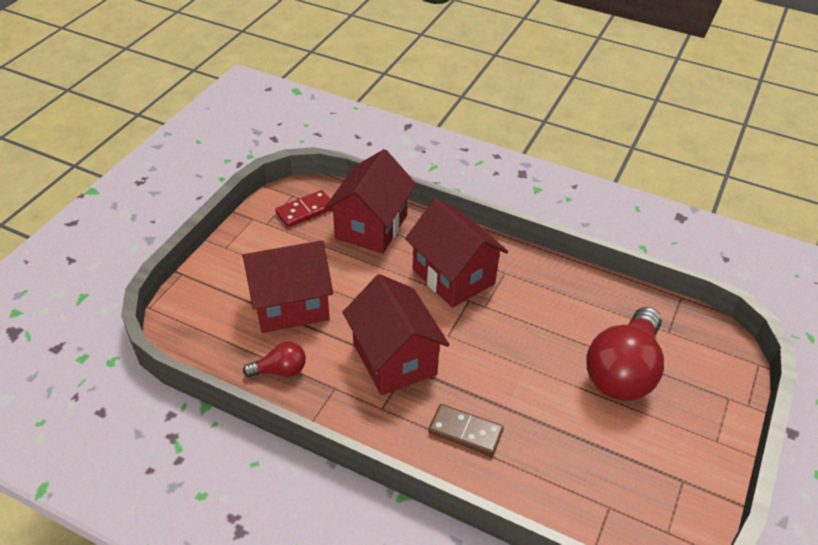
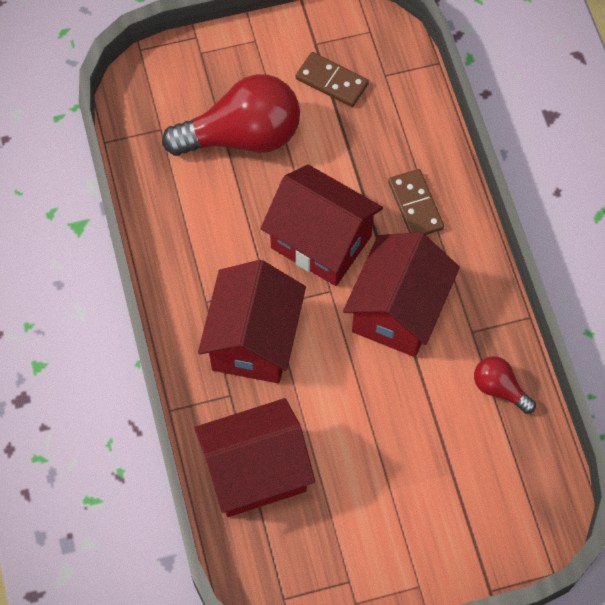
camera: 130 degrees left, 20 degrees up
red house [242,240,333,333] -> red house moved to [260,165,383,286]
red domino [275,190,333,228] -> none
none -> brown domino [296,52,369,107]

